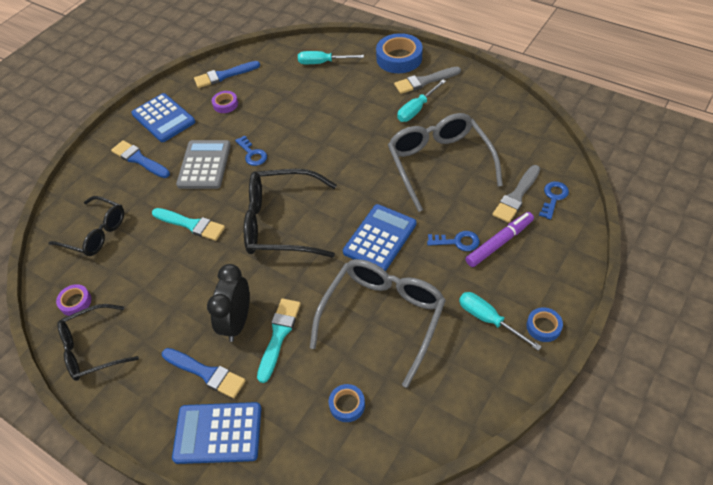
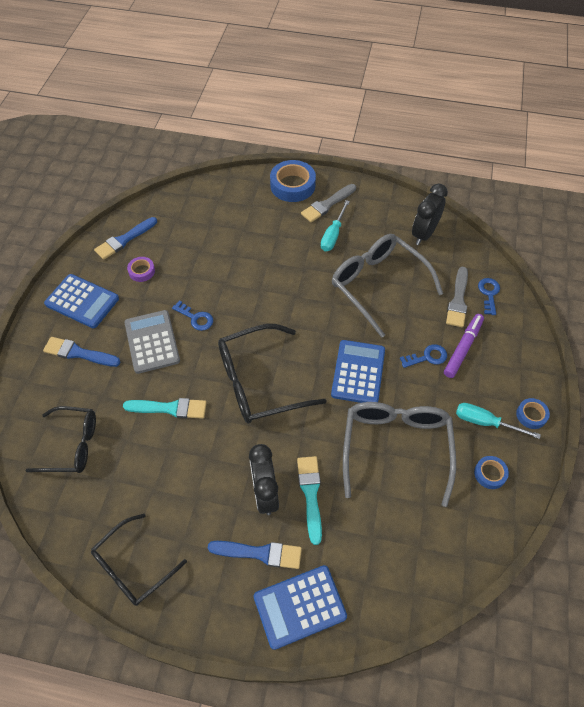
camera: 25 degrees left, 5 degrees up
purple tape [56,284,91,316] -> none
turquoise screwdriver [298,51,364,64] -> none
blue tape [329,384,365,422] -> blue tape moved to [474,456,509,489]
none -> black clock [412,184,448,245]

